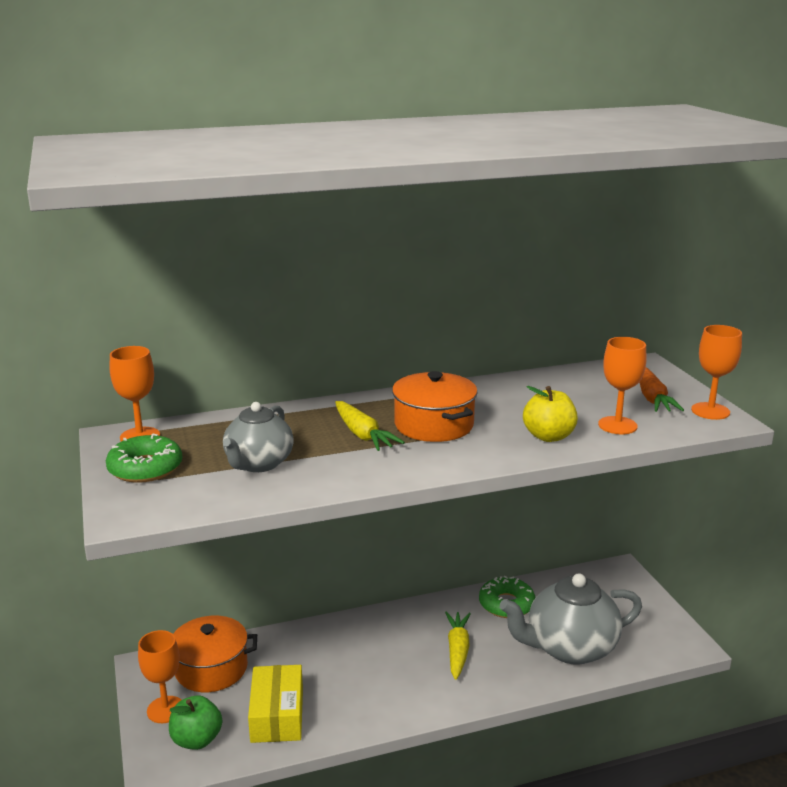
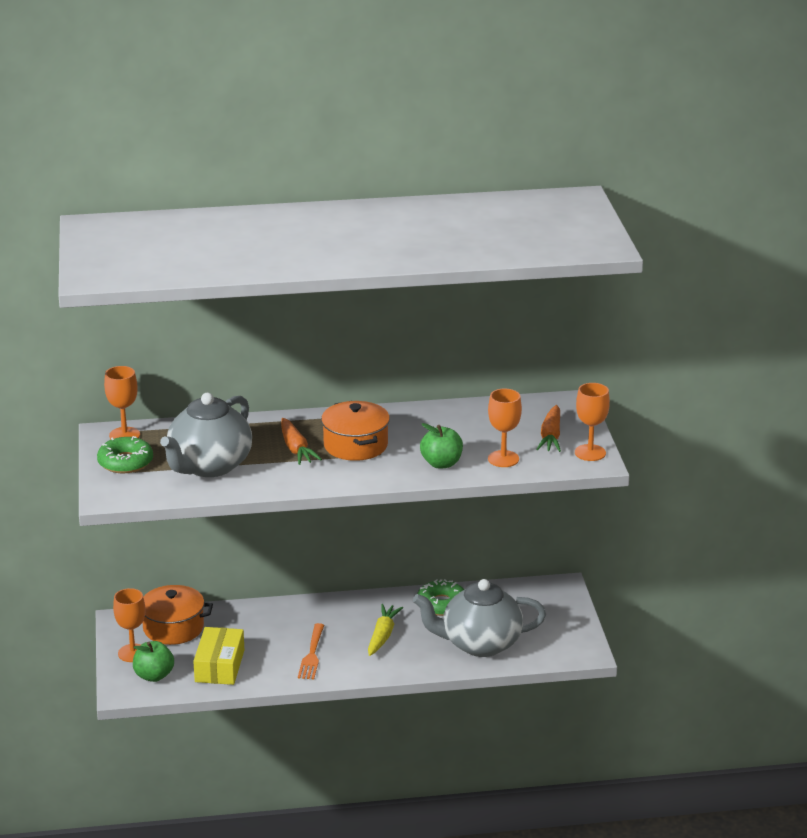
camera: 10 degrees right, 5 degrees up
grey teapot [223,402,294,472] -> grey teapot [160,393,252,477], size x1.60
yellow carrot [335,401,405,451] -> orange carrot [281,418,322,465]
yellow apple [523,386,578,442] -> green apple [420,423,463,469]
none -> orange fork [298,623,324,679]

